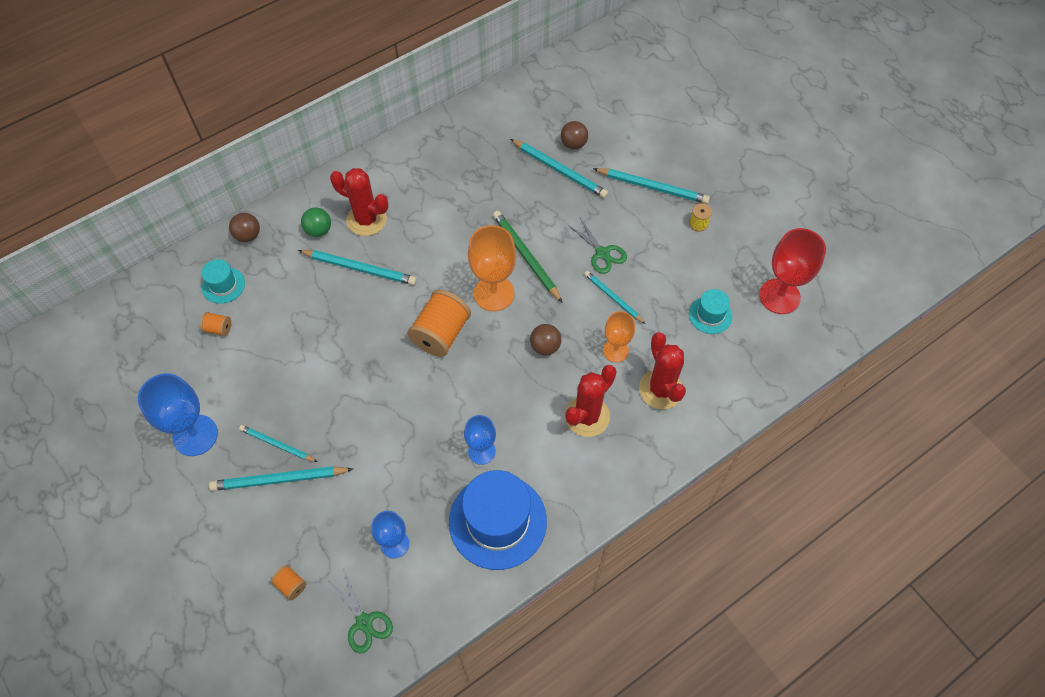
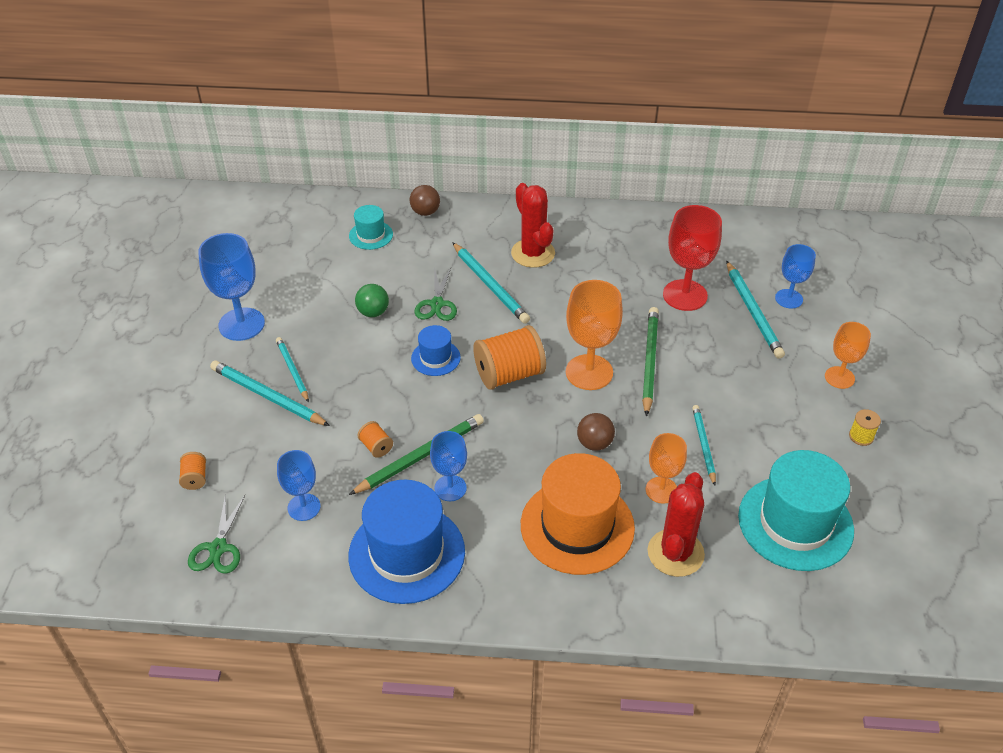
camera: 40 degrees right, 15 degrees down
orange spool [200,312,231,336] -> orange spool moved to [357,421,393,458]
green ball [301,207,331,237] -> green ball moved to [355,284,389,317]
brown ball [561,121,588,149] -> blue goblet [775,244,816,309]
red cactus [565,365,617,437] -> orange hat [521,453,635,575]
green scissors [568,218,627,274] -> green scissors moved to [414,268,457,321]
turquoise pencil [593,168,710,204] -> orange goblet [825,322,871,389]
turquoise hat [689,289,732,334] -> turquoise hat [738,450,854,571], size x2.02
red goblet [759,228,826,314] -> red goblet moved to [663,205,722,311]
none -> green pencil [349,414,484,495]
none -> blue hat [411,325,461,376]

